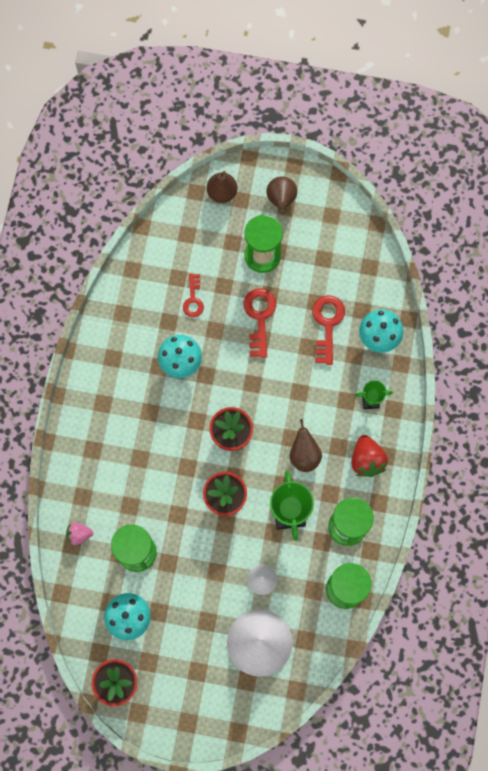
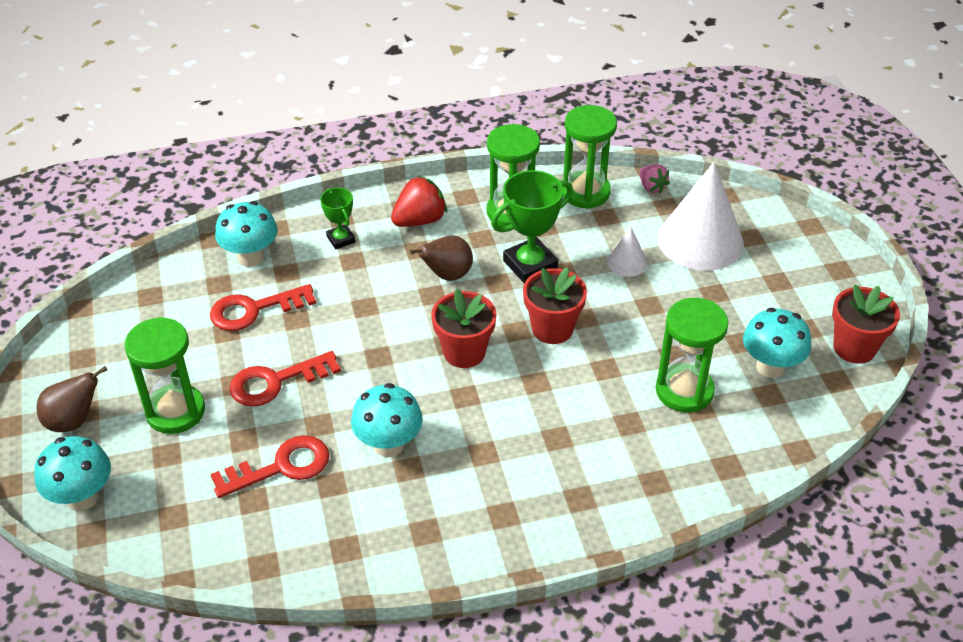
camera: 115 degrees left, 30 degrees down
pink strawberry [66,522,93,545] -> pink strawberry moved to [640,164,670,193]
red key [183,274,204,317] -> red key [211,435,329,498], size x1.57
brown pear [207,171,237,203] -> turquoise mushroom [34,436,111,511]

